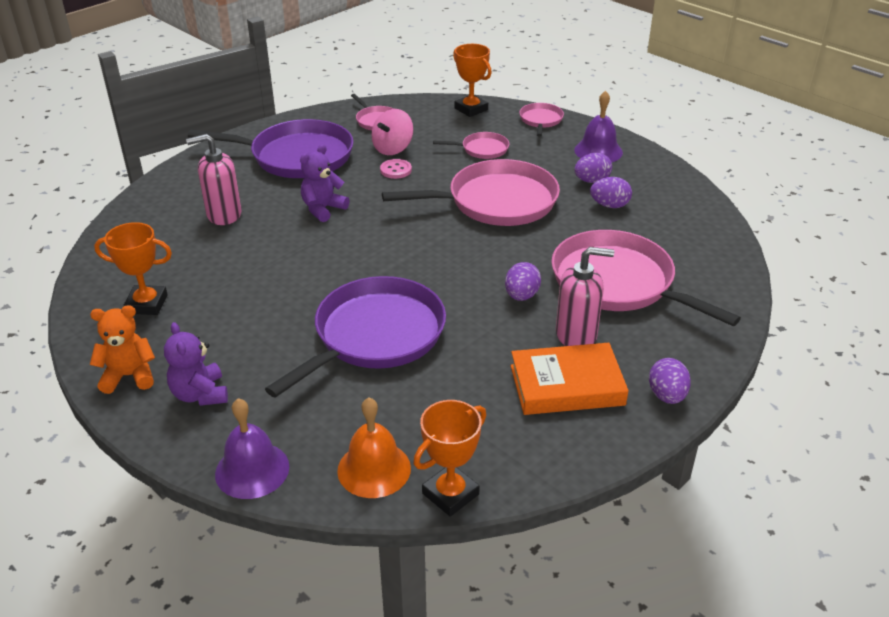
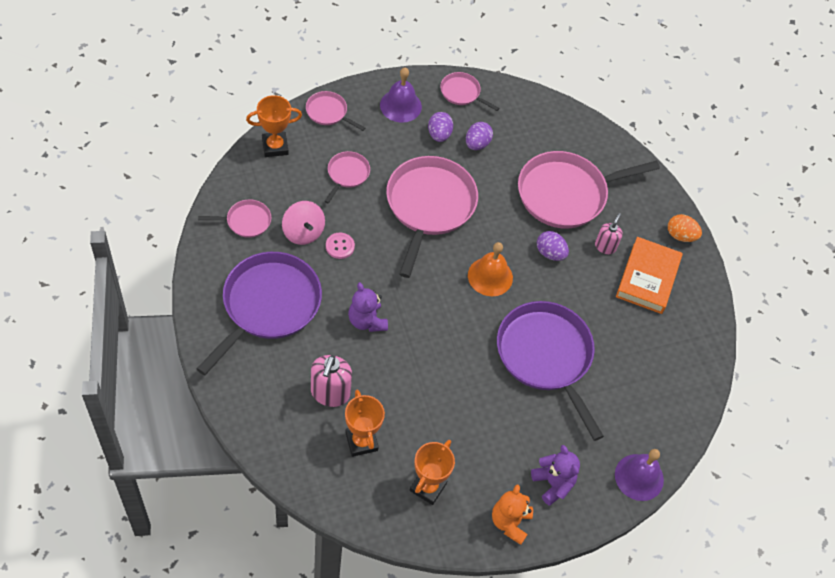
camera: 70 degrees left, 20 degrees up
purple teddy bear [164,322,228,406] -> purple teddy bear turned 120 degrees counterclockwise [531,445,580,505]
orange bell [337,398,411,498] -> orange bell moved to [468,242,513,296]
orange trophy [413,400,486,517] -> orange trophy moved to [345,390,385,457]
pink soap dispenser [556,247,614,346] -> pink soap dispenser [595,213,623,254], size x0.62
purple egg [649,358,691,404] -> orange egg [668,214,702,242]
none -> pink pan [440,72,499,111]

